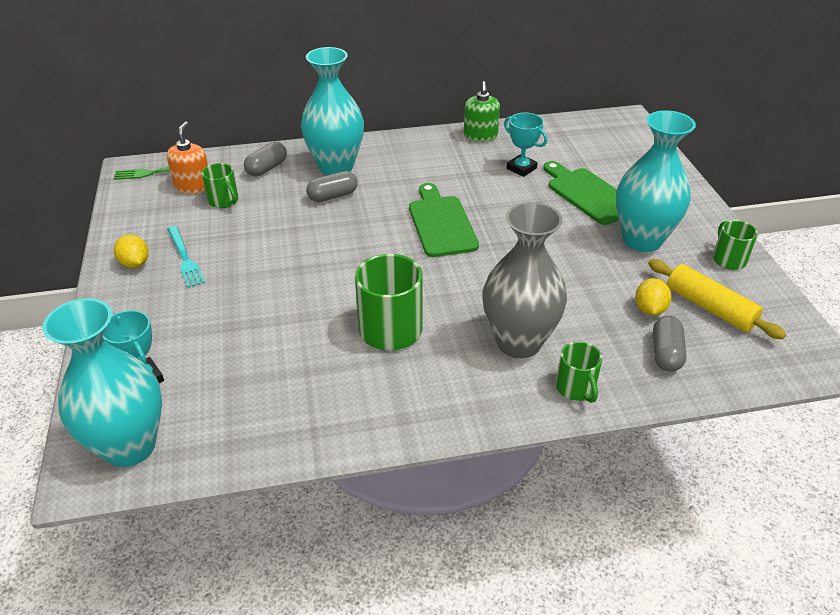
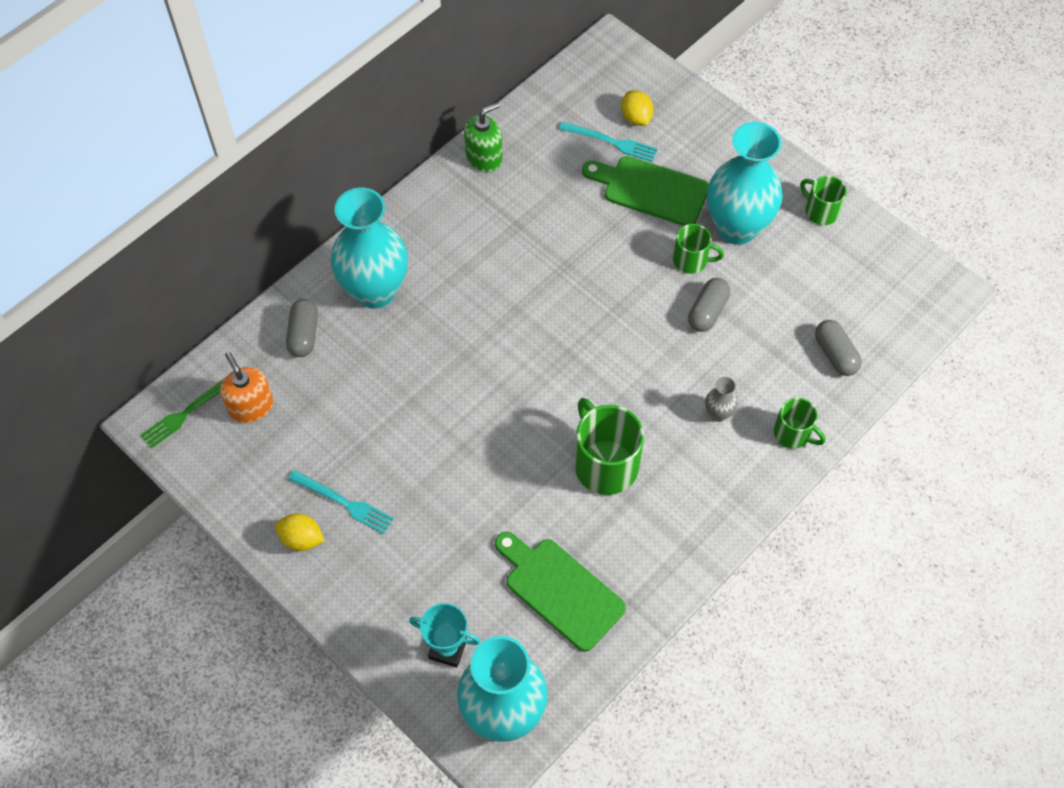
camera: 35 degrees left, 20 degrees up
green mug [202,163,238,208] -> green mug moved to [673,224,724,274]
grey capsule [306,171,358,202] -> grey capsule moved to [688,278,730,332]
green cutting board [409,183,479,257] -> green cutting board moved to [495,532,626,652]
green soap dispenser [464,81,500,142] -> green soap dispenser turned 90 degrees counterclockwise [464,102,503,172]
grey vase [483,202,567,358] -> grey vase [705,377,737,422], size x0.41
turquoise trophy [504,113,547,177] -> none
yellow lemon [635,278,672,315] -> yellow lemon moved to [621,90,654,126]
yellow rolling pin [648,259,786,339] -> none
none -> turquoise fork [559,122,658,162]

